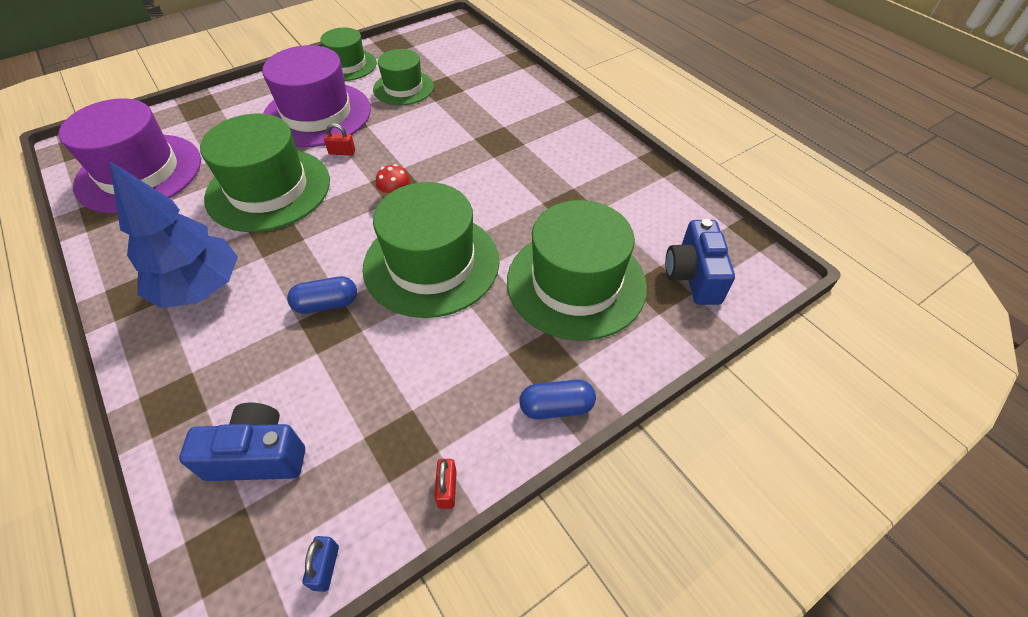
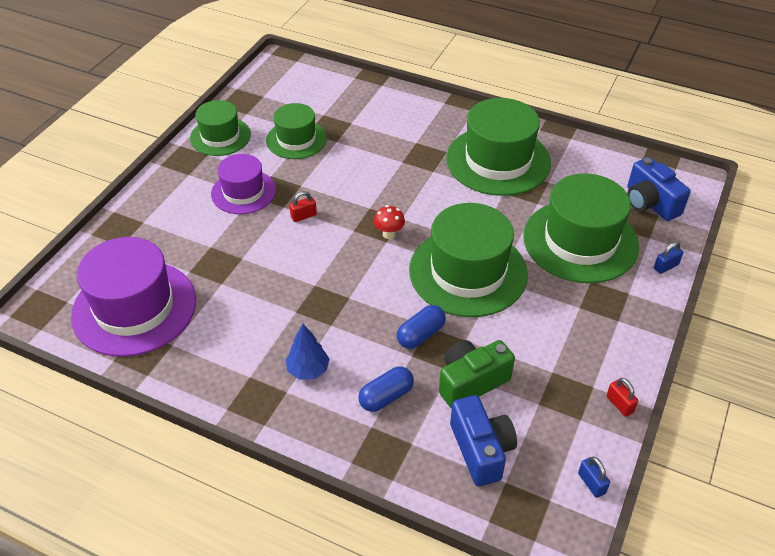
camera: 30 degrees left, 5 degrees down
blue tree [109,161,238,308] -> blue tree [286,324,330,380], size x0.51
blue camera [179,403,305,481] -> blue camera turned 105 degrees clockwise [450,395,517,487]
green hat [200,114,330,232] -> green hat moved to [446,98,551,196]
purple hat [262,45,371,147] -> purple hat [211,154,276,214], size x0.60
blue capsule [519,379,596,419] -> blue capsule moved to [358,366,414,412]
none -> green camera [439,340,515,409]
none -> blue padlock [654,241,683,274]

